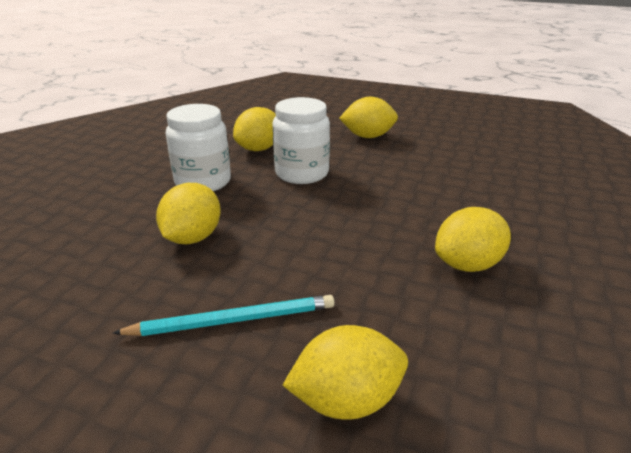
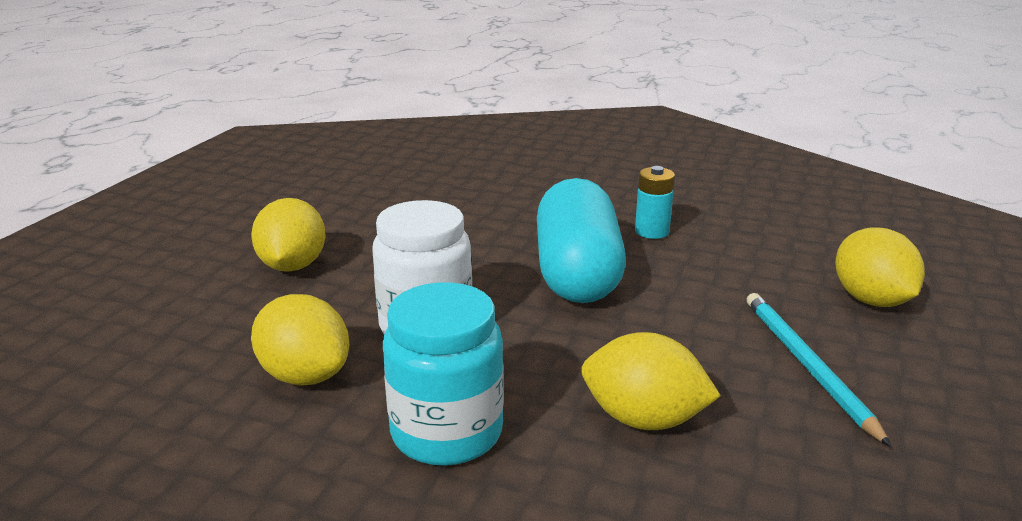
camera: 90 degrees left, 5 degrees down
white jar [166,104,231,191] -> turquoise jar [383,282,504,466]
yellow lemon [435,207,511,272] -> turquoise battery [635,166,675,239]
none -> turquoise capsule [537,178,626,303]

